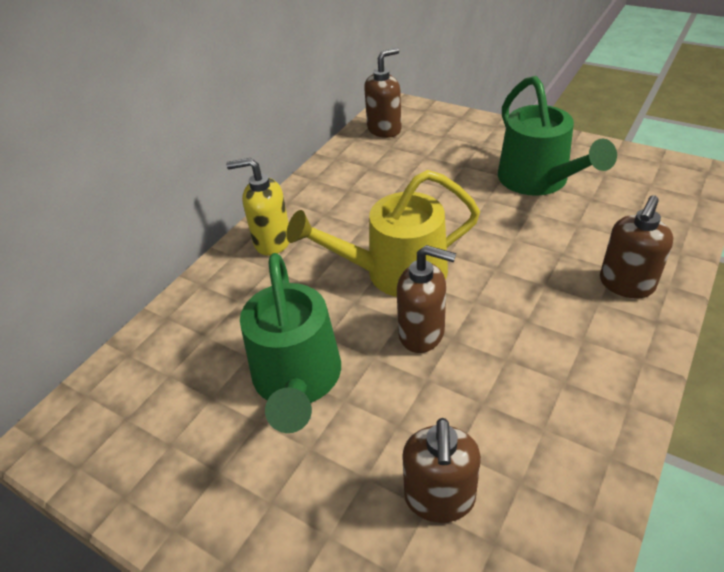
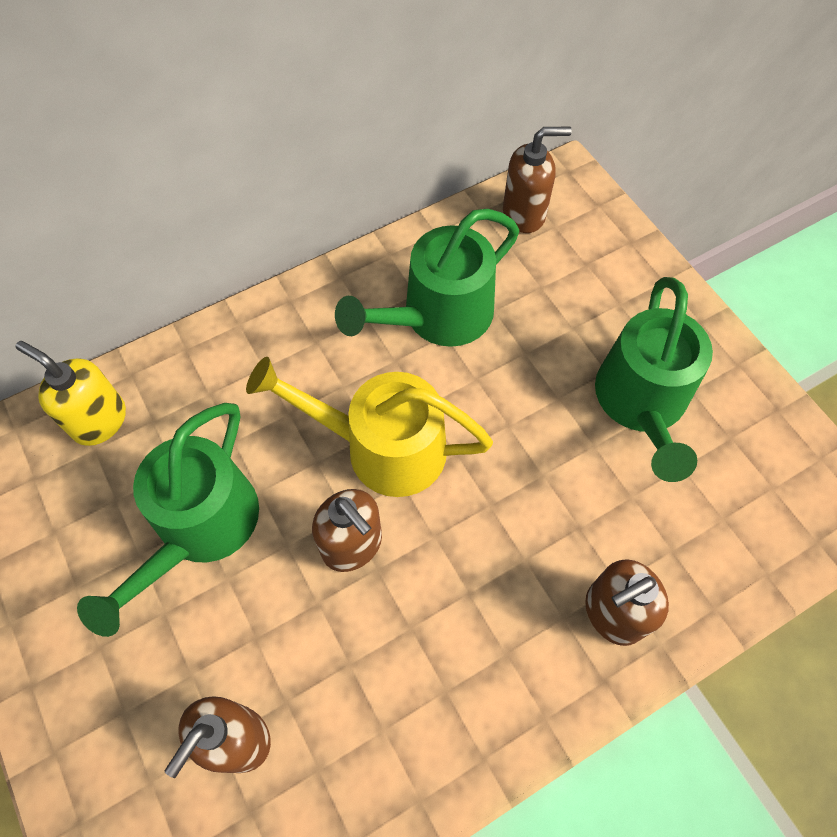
camera: 25 degrees right, 20 degrees up
yellow soap dispenser [226,158,289,256] -> yellow soap dispenser moved to [16,341,126,446]
none -> green watering can [335,209,519,347]

